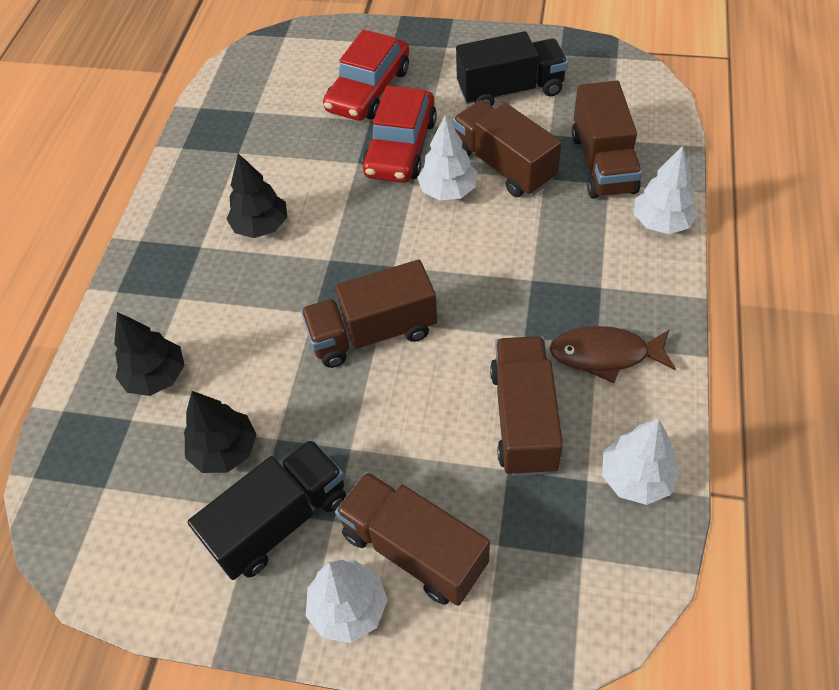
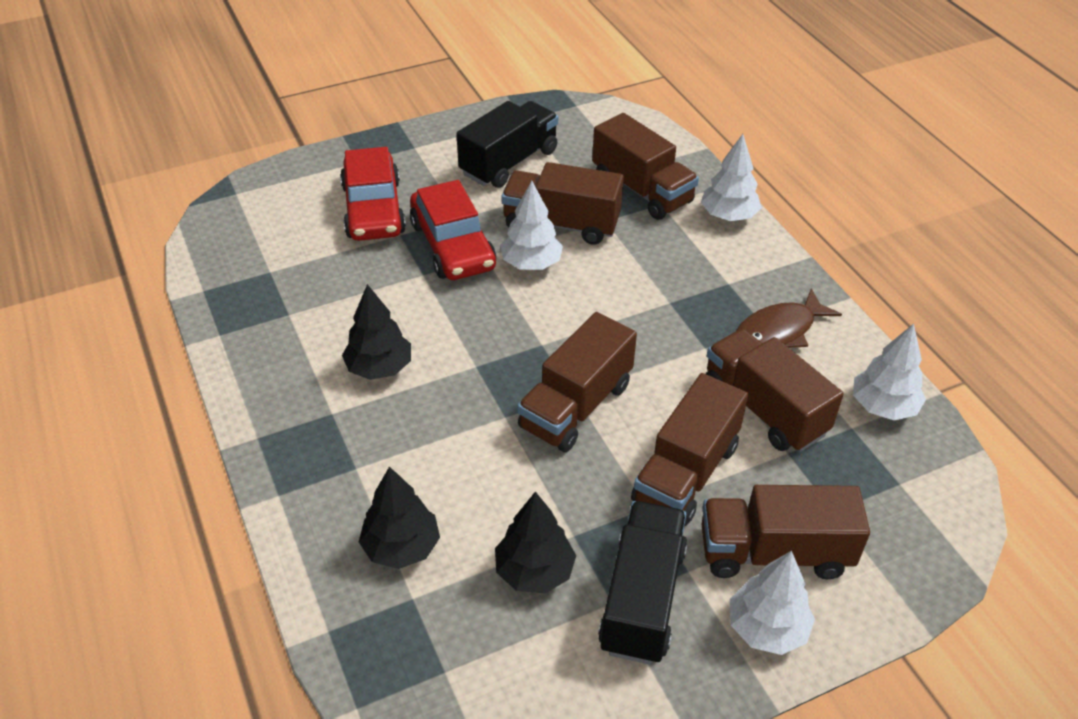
camera: 40 degrees left, 10 degrees down
none -> brown truck [631,373,748,526]

